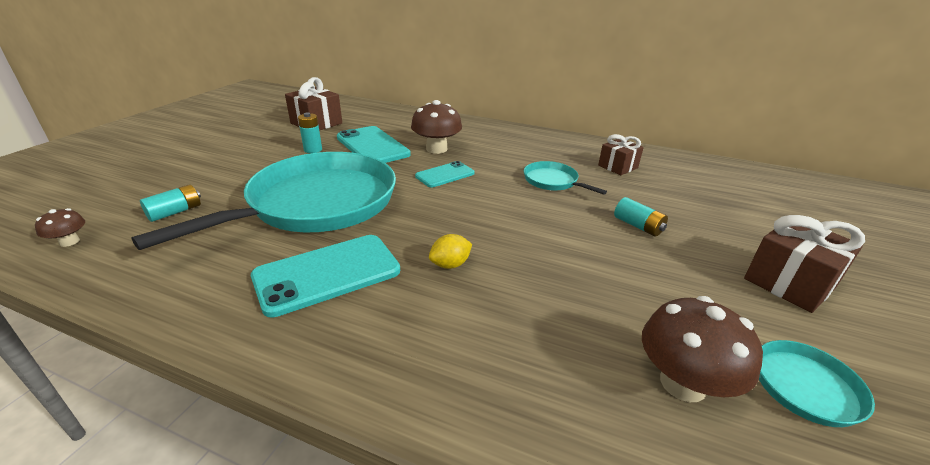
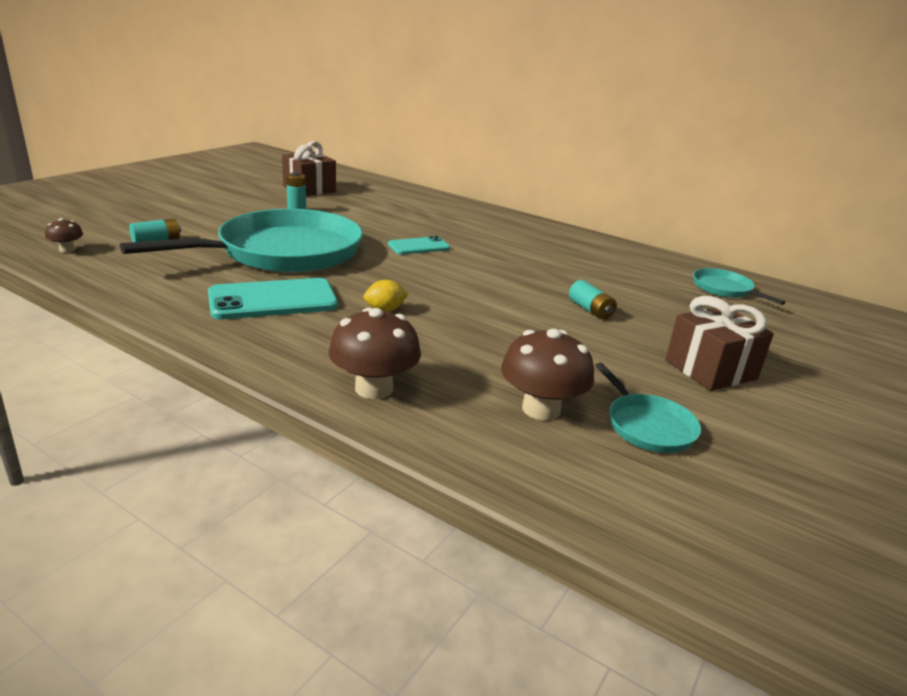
camera: 10 degrees right, 5 degrees down
turquoise phone [337,126,411,163] -> none
brown mushroom [411,100,462,154] -> brown mushroom moved to [328,308,421,399]
turquoise pan [524,161,607,195] -> turquoise pan moved to [693,268,786,305]
brown gift [598,134,644,175] -> none

